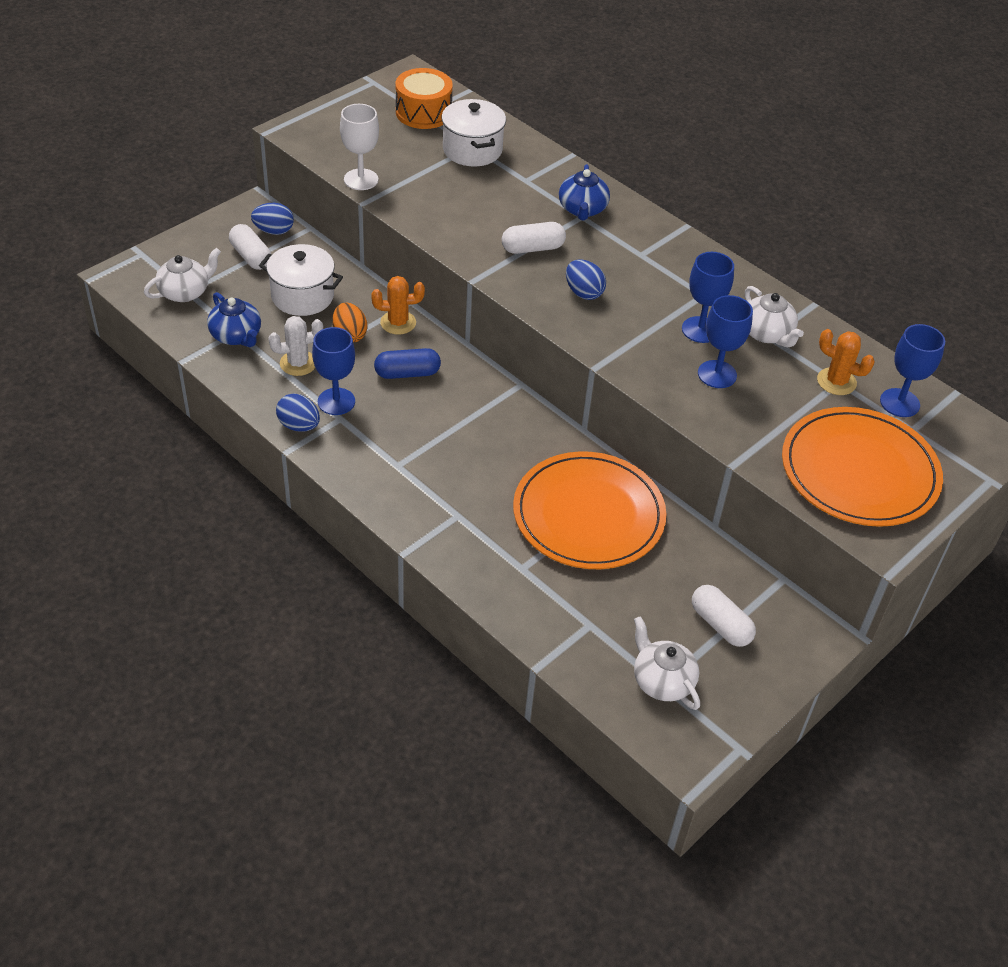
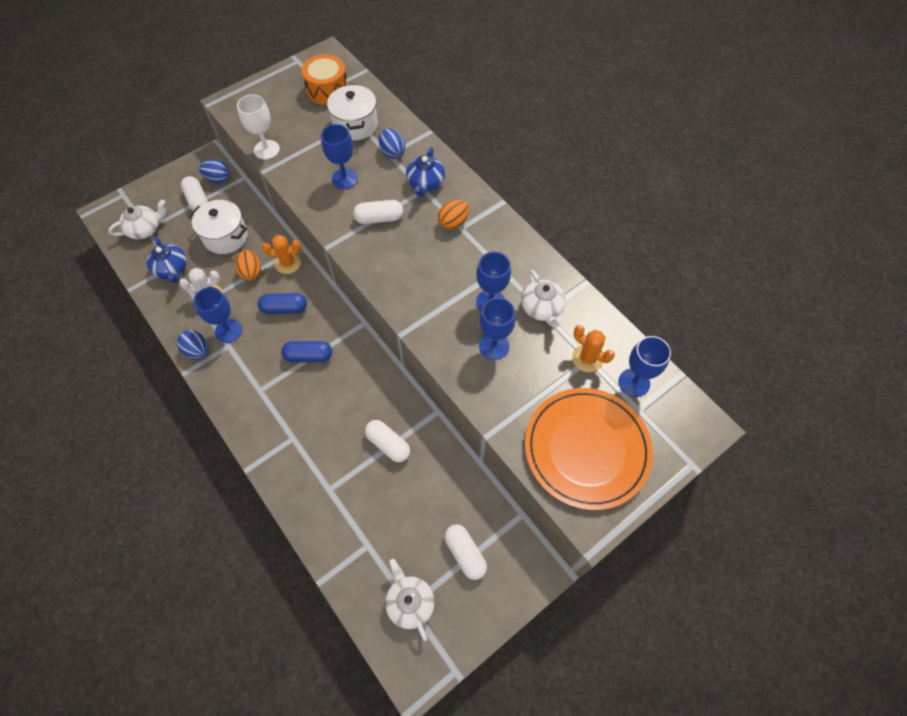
camera: 10 degrees right, 15 degrees up
orange plate [513,451,666,569] -> white capsule [365,420,410,462]
blue egg [566,259,606,300] -> blue egg moved to [379,129,405,159]
none -> blue capsule [281,341,332,362]
none -> blue goblet [321,124,358,189]
none -> orange egg [438,200,469,230]

